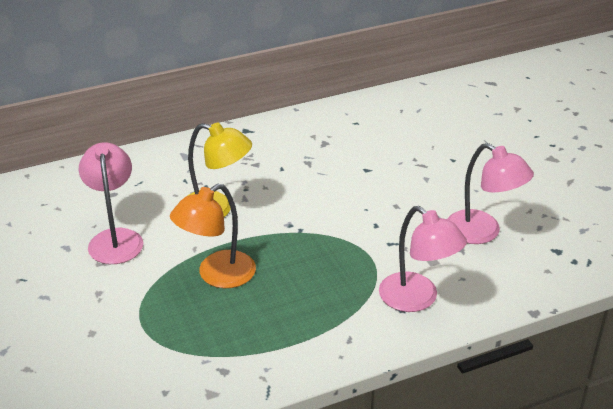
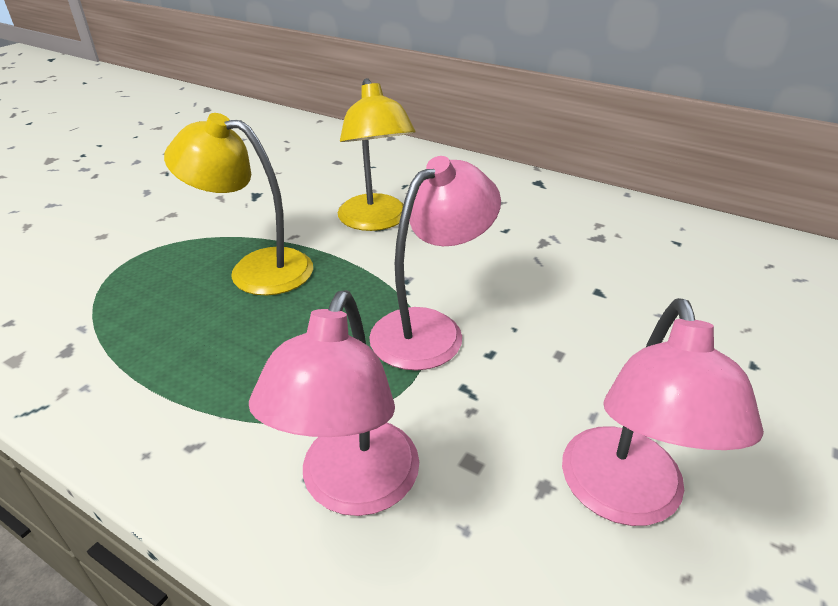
camera: 55 degrees right, 0 degrees up
pink lamp [79,142,143,264] -> pink lamp moved to [369,156,501,371]
orange lamp [170,184,256,288] -> yellow lamp [164,113,313,296]

